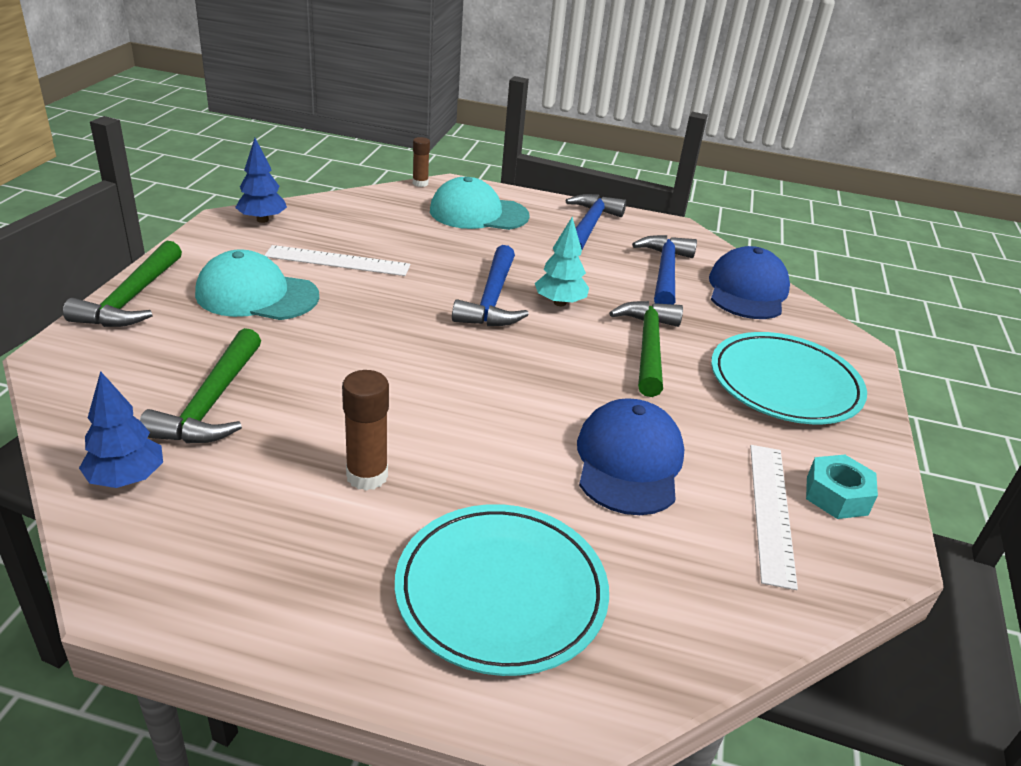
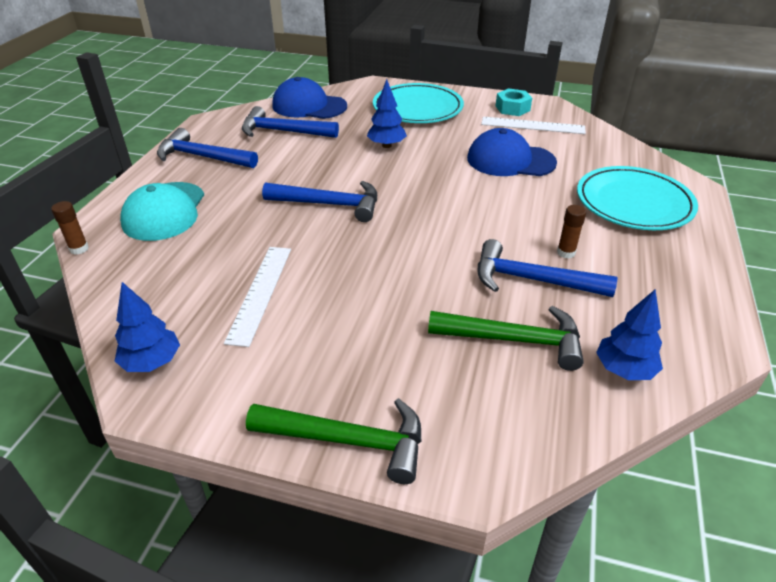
camera: 85 degrees left, 5 degrees up
turquoise cap [195,249,319,320] -> none
brown glue stick [342,370,389,490] -> brown glue stick [557,205,586,259], size x0.65
turquoise tree [535,217,589,306] -> none
green hammer [610,301,683,397] -> blue tree [367,79,407,148]
none -> blue hammer [478,239,617,297]

